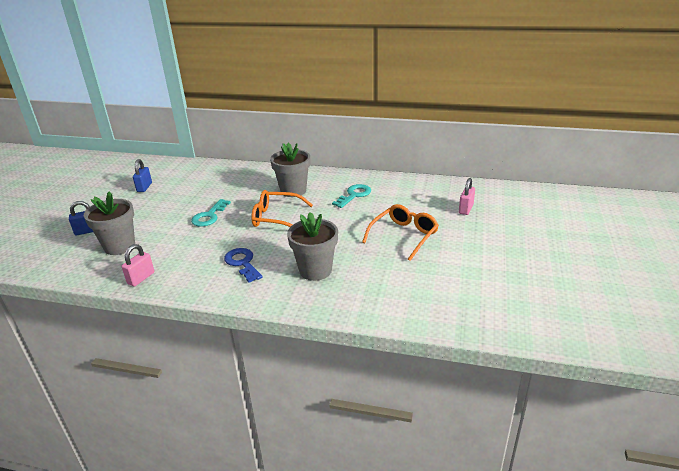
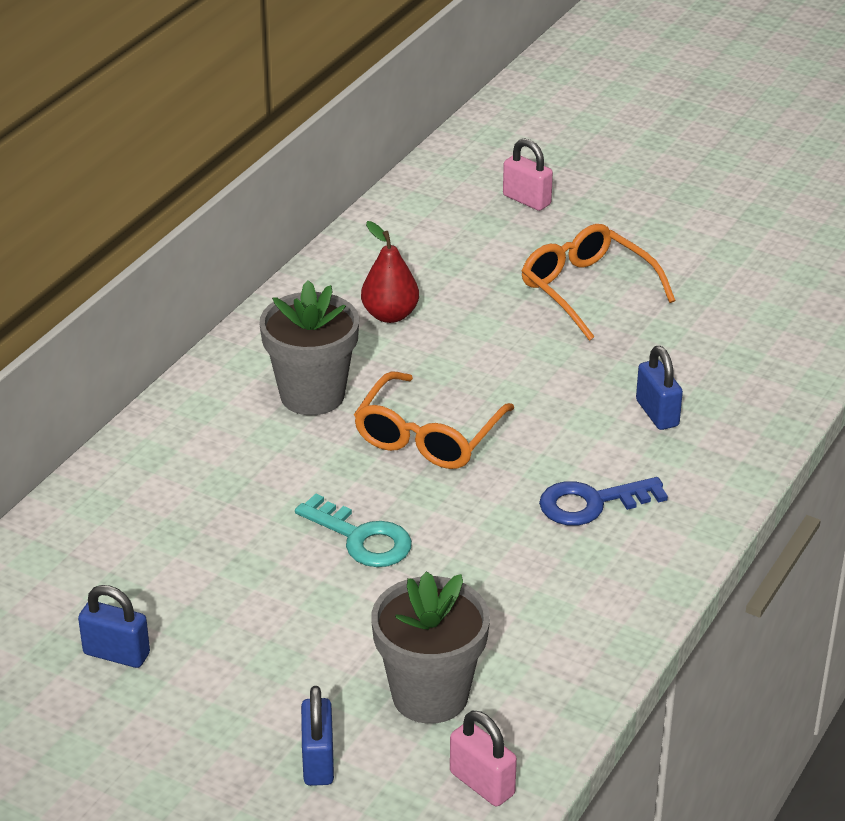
camera: 75 degrees left, 5 degrees up
pink padlock [122,244,154,286] -> pink padlock moved to [450,710,517,806]
grey flower pot [287,212,338,281] -> blue padlock [636,346,683,430]
turquoise key [332,184,371,208] -> red pear [361,221,419,323]

